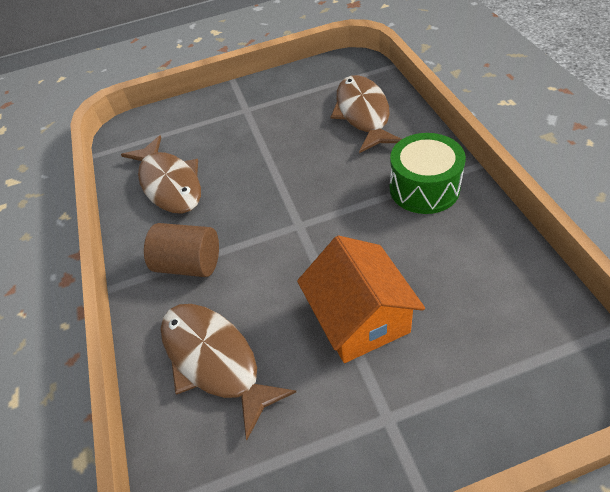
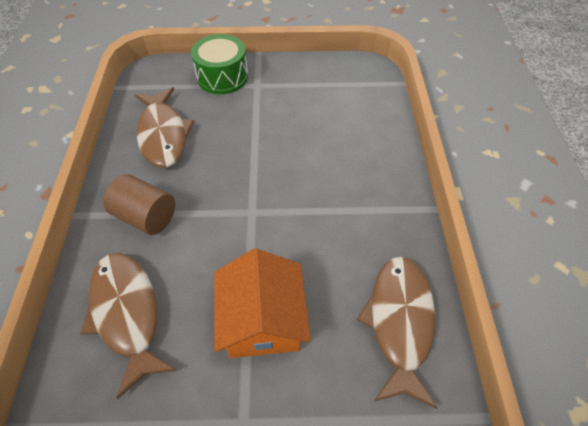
camera: 10 degrees right, 5 degrees up
brown fish [331,75,402,153] -> brown fish moved to [357,256,438,409]
green drum [390,133,466,214] -> green drum moved to [191,34,248,94]

